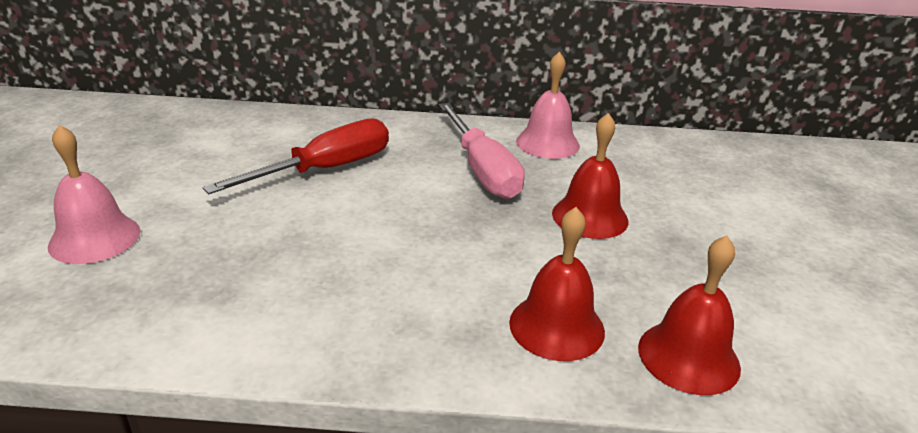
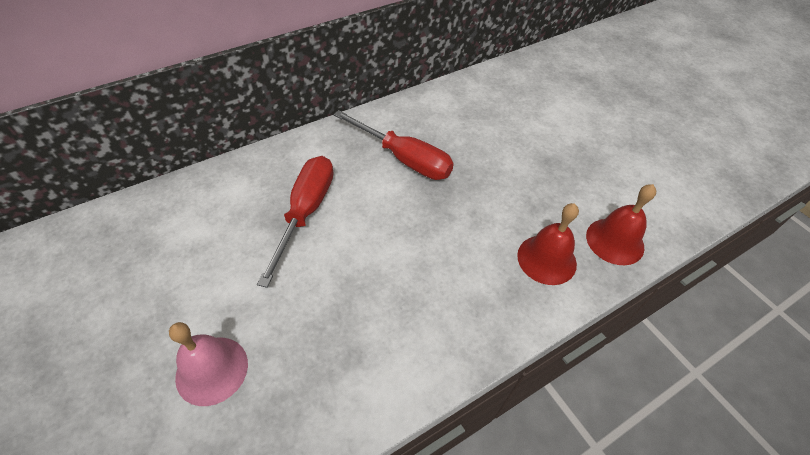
camera: 35 degrees left, 20 degrees up
pink screwdriver [439,103,525,199] -> red screwdriver [333,110,454,180]
pink bell [516,52,580,159] -> none
red bell [552,113,628,239] -> none

